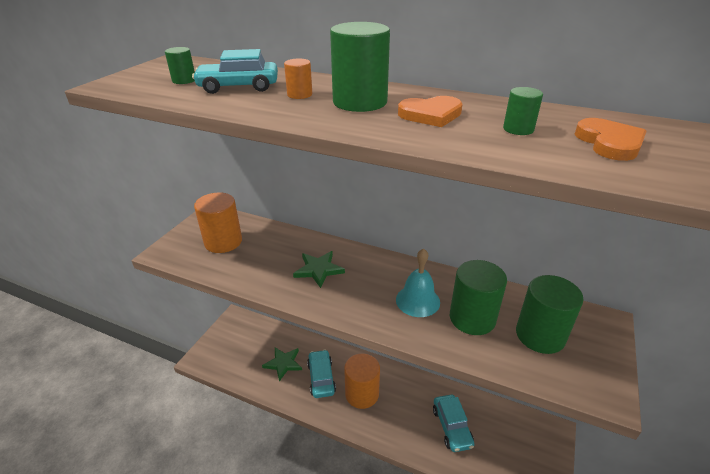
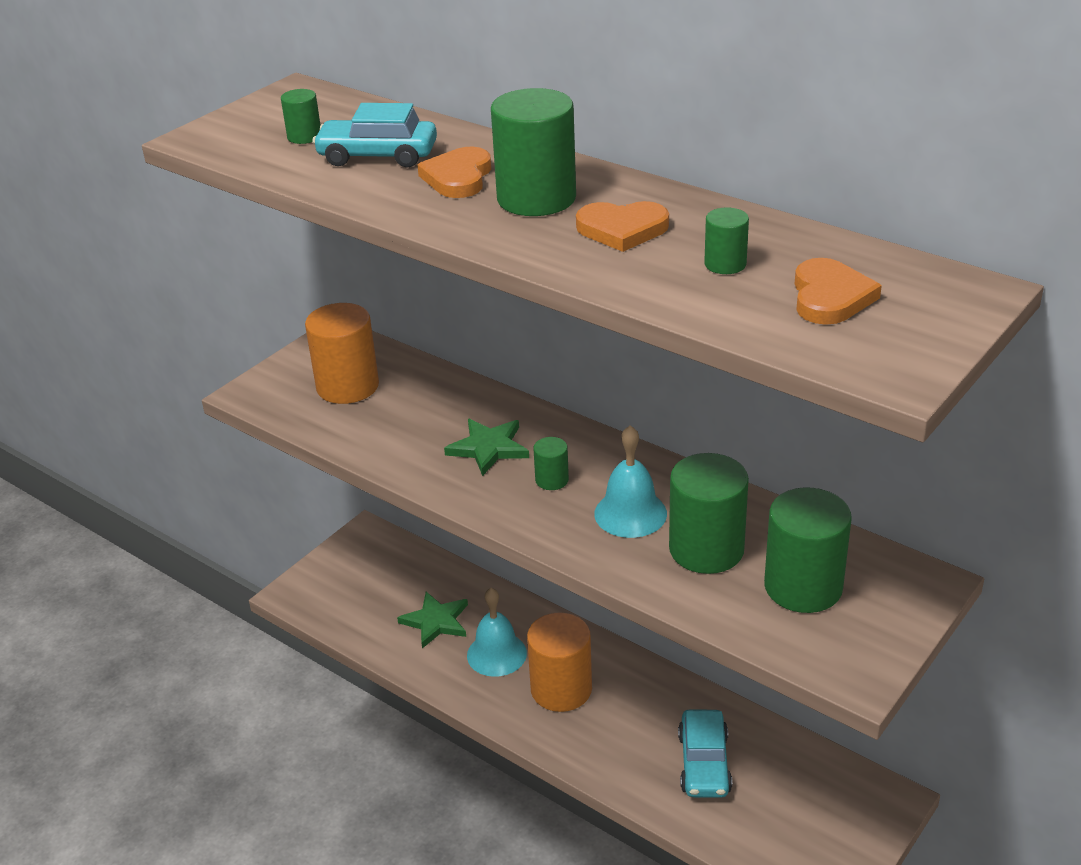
camera: 15 degrees right, 0 degrees up
orange cylinder [284,58,312,99] -> orange heart [417,147,491,198]
turquoise car [307,350,336,398] -> turquoise bell [467,588,527,677]
none -> green cylinder [533,437,569,490]

